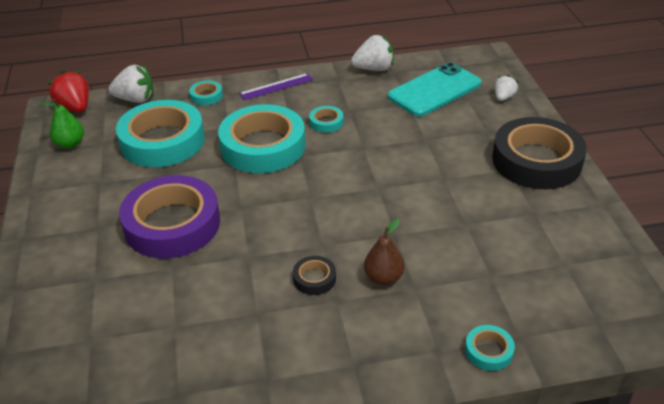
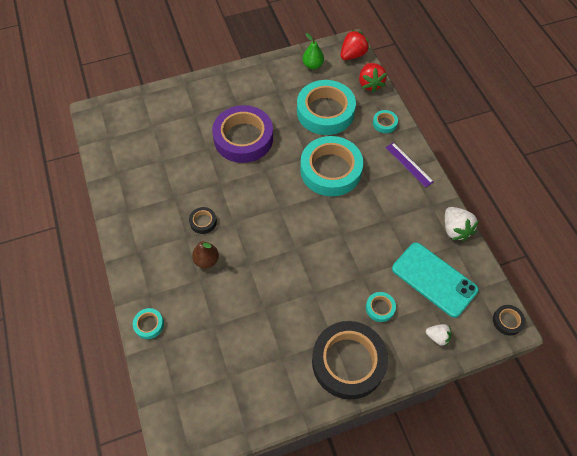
camera: 80 degrees right, 20 degrees up
white strawberry [108,65,154,103] -> red strawberry [359,63,387,93]
turquoise tape [309,106,343,133] -> turquoise tape moved to [366,292,396,322]
none -> black tape [493,305,525,336]

